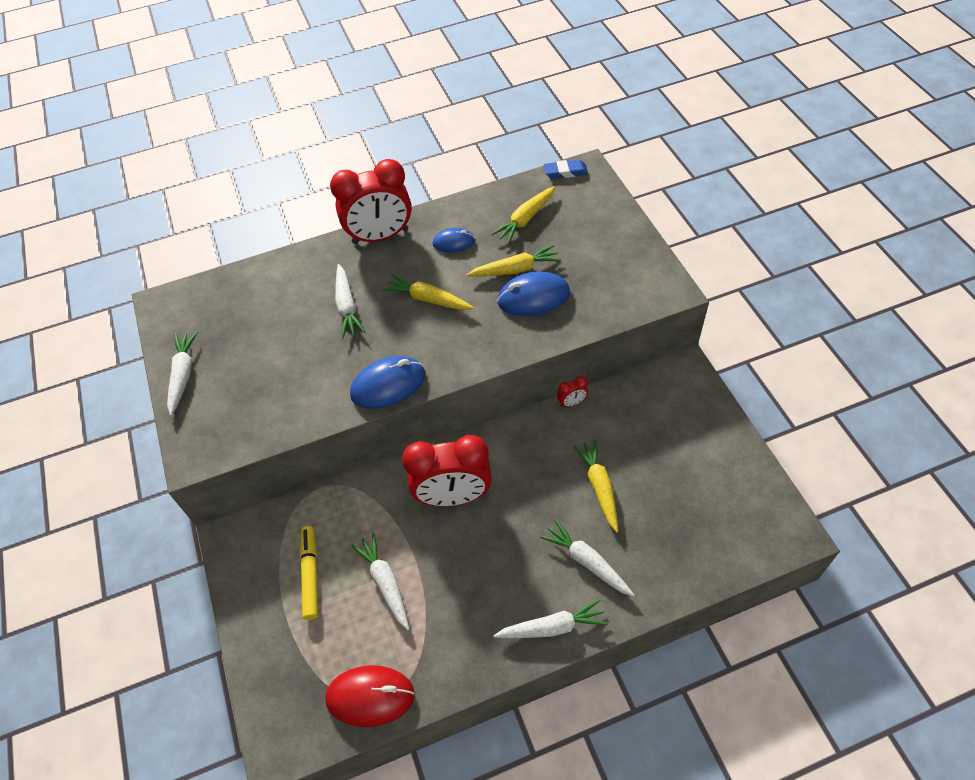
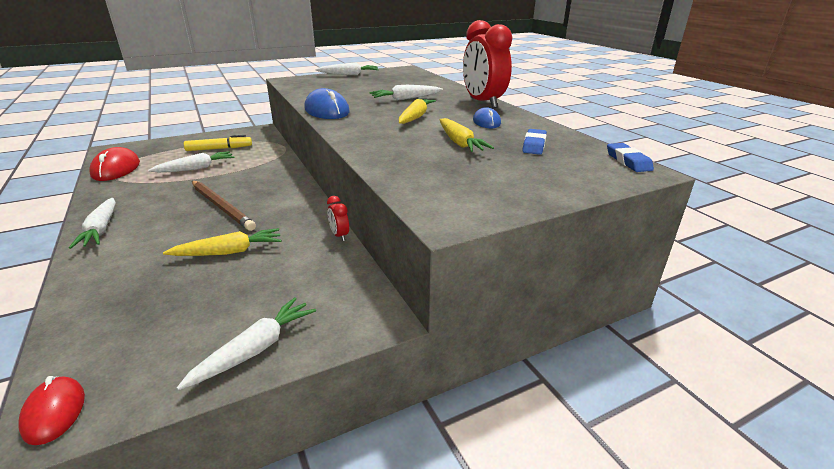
camera: 80 degrees right, 25 degrees down
red clock [402,435,492,506] -> none
yellow carrot [491,186,555,244] -> blue eraser [522,129,547,155]
blue mouse [497,272,570,316] -> none
white carrot [540,519,634,597] -> white carrot moved to [177,297,316,390]
none -> red mouse [18,376,85,445]
none -> brown pencil [192,181,256,231]

